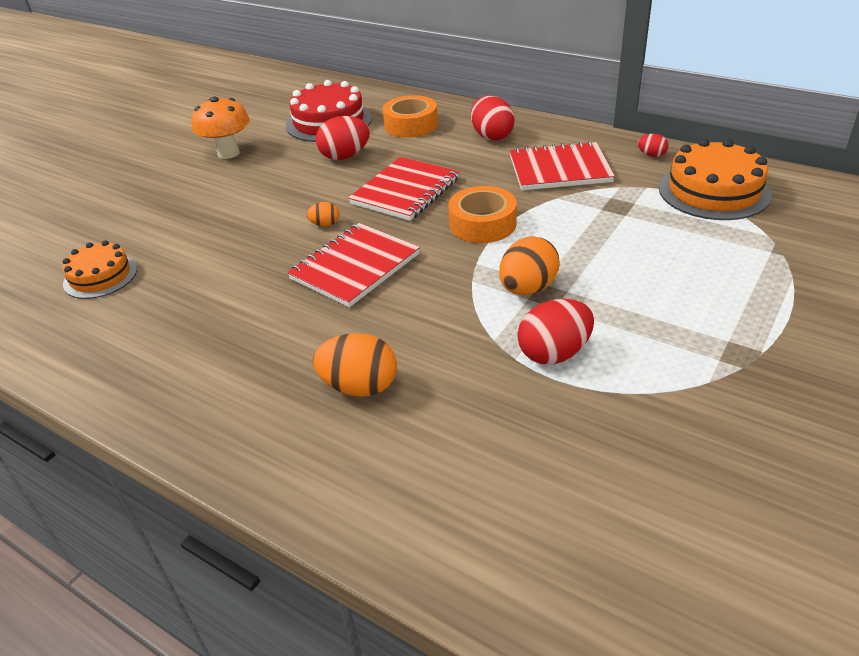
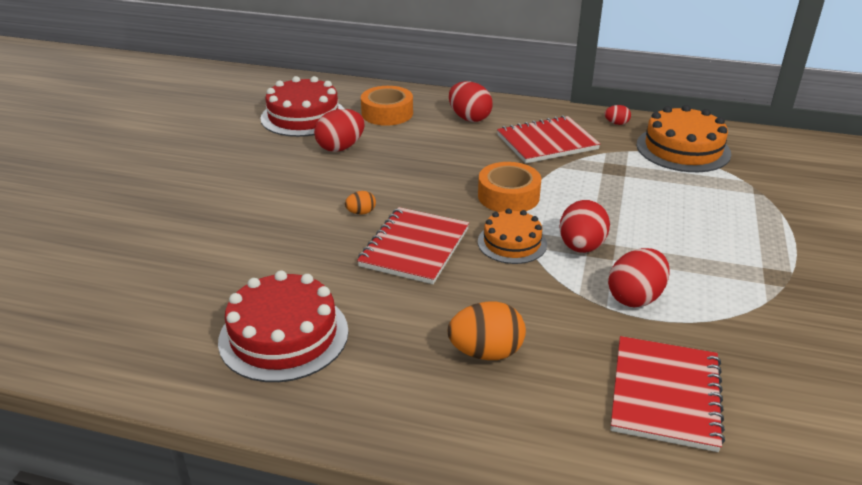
camera: 20 degrees left, 5 degrees down
orange cake [62,240,137,299] -> orange cake moved to [478,208,547,264]
orange mushroom [191,97,250,159] -> none
red notebook [348,157,459,221] -> red notebook moved to [611,336,725,452]
orange egg [499,236,560,295] -> red egg [560,200,610,253]
none -> red cake [218,270,348,382]

